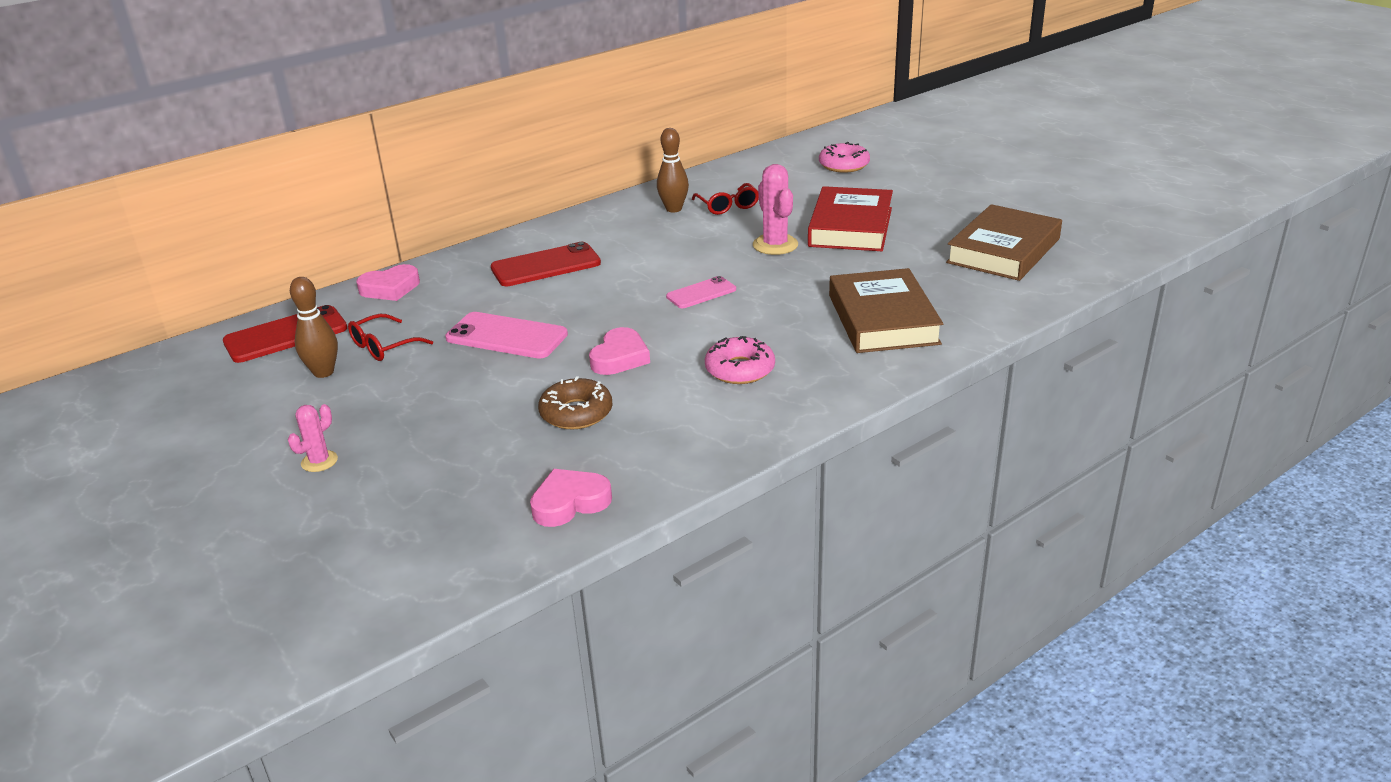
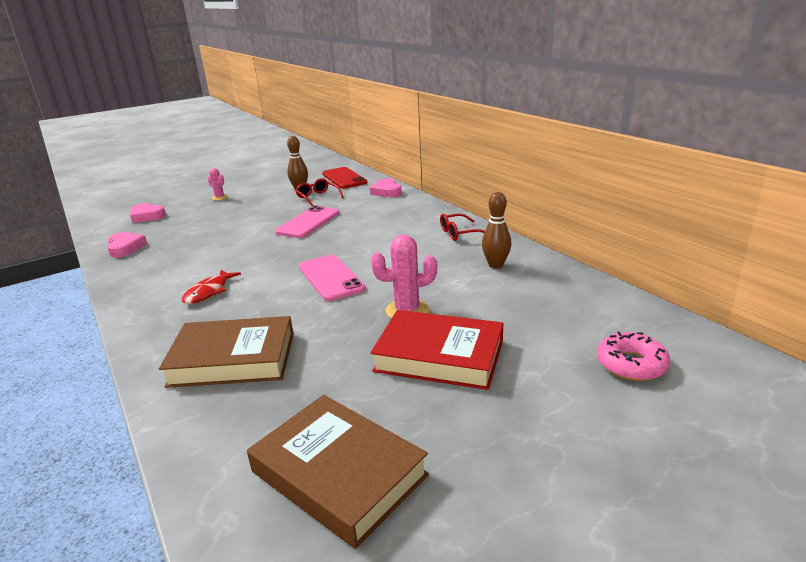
camera: 95 degrees right, 5 degrees down
red phone [491,242,601,286] -> none
brown donut [538,376,612,429] -> none
pink heart [589,327,650,375] -> pink heart moved to [130,203,166,223]
pink phone [666,276,736,308] -> pink phone [299,255,365,301], size x1.63
red glasses [692,183,759,215] -> red glasses moved to [440,214,485,241]
pink donut [705,336,775,384] -> red fish [182,270,241,304]

